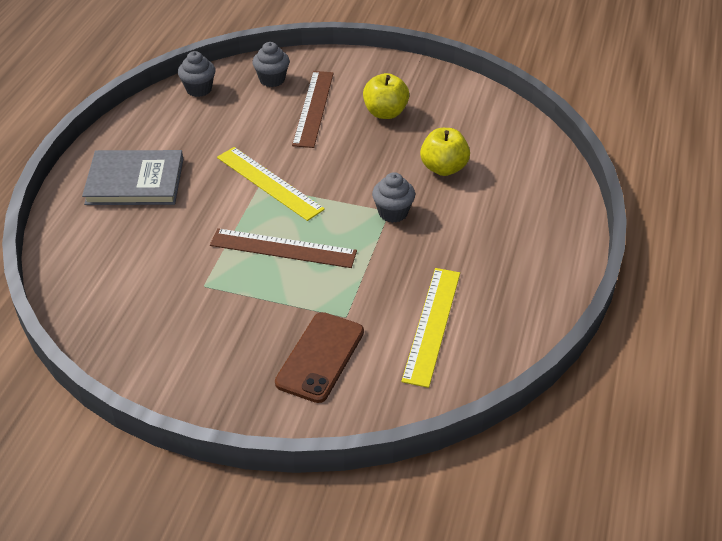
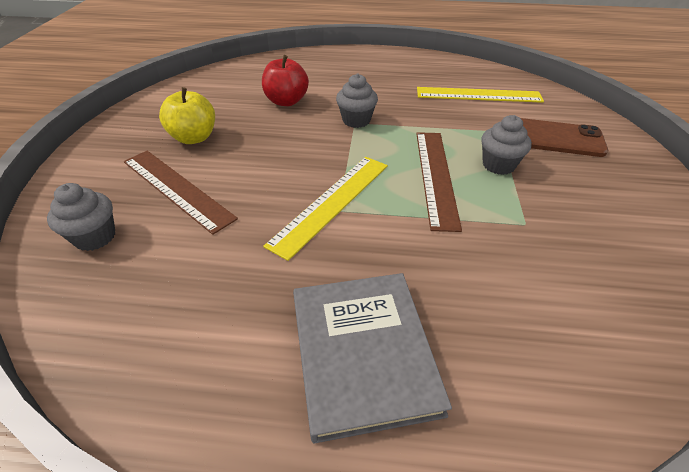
camera: 100 degrees left, 0 degrees up
grey cupcake [178,51,216,97] -> grey cupcake moved to [481,115,532,175]
brown ruler [292,71,334,148] -> brown ruler turned 45 degrees clockwise [124,151,238,235]
yellow apple [420,128,470,176] -> red apple [262,55,309,106]

